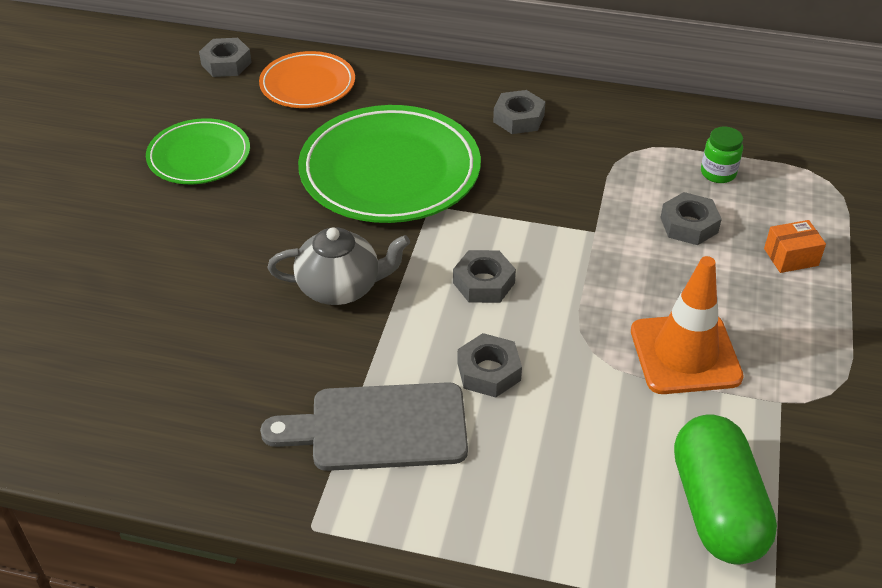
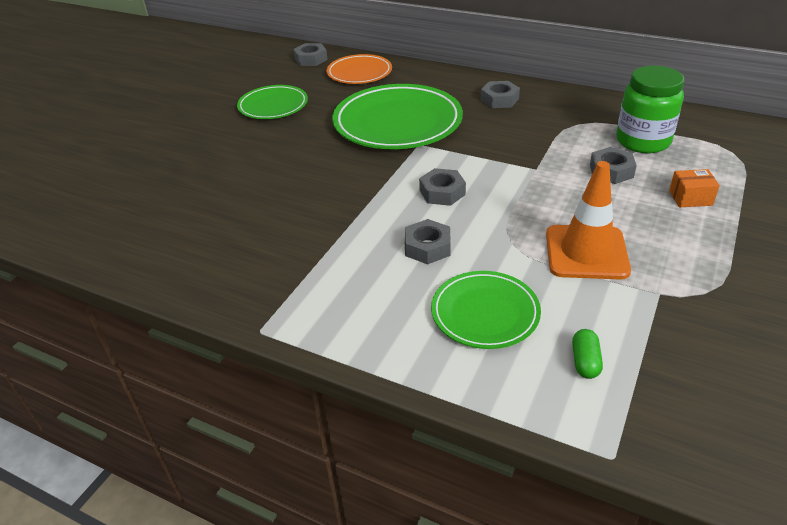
camera: 15 degrees right, 5 degrees down
grey cutting board [260,382,468,471] -> none
grey teapot [268,227,410,305] -> none
green capsule [674,414,777,564] -> green capsule [572,329,603,379], size x0.42
green jar [701,127,743,183] -> green jar [616,66,685,153], size x1.94
none -> green plate [431,271,541,349]

